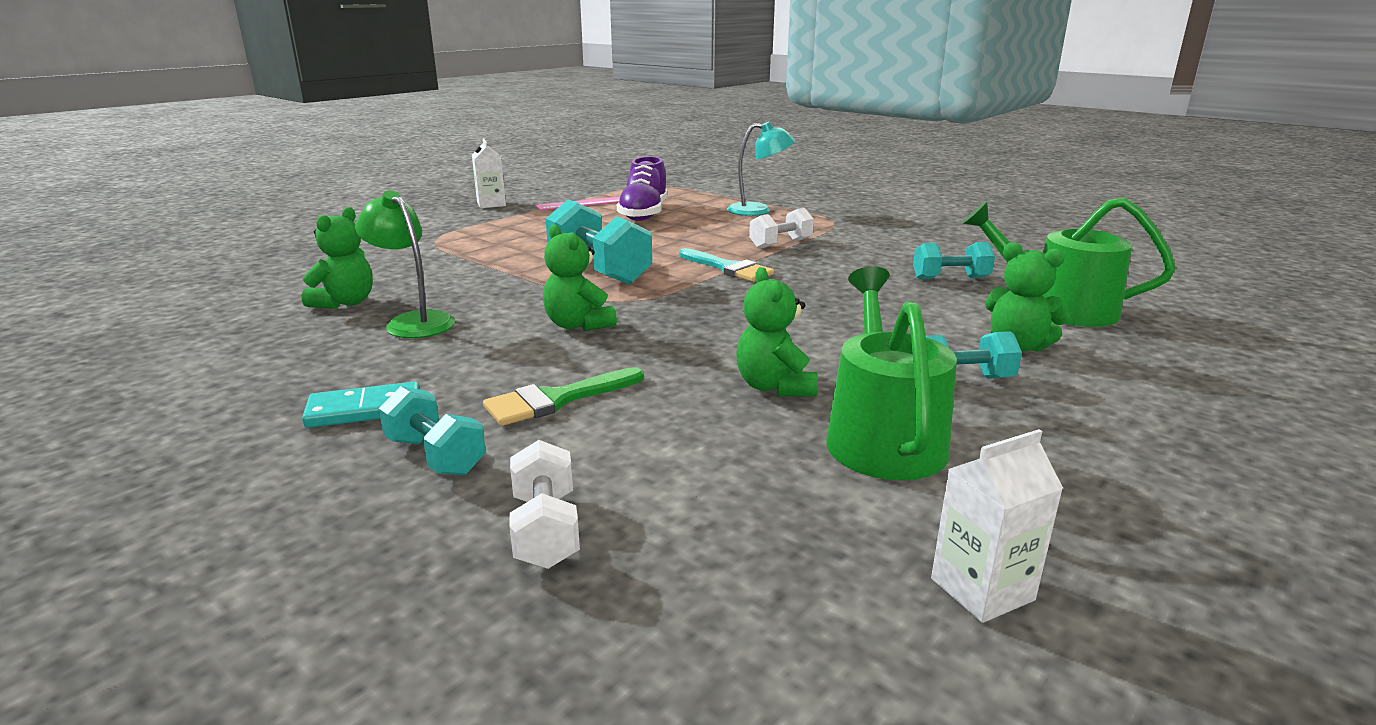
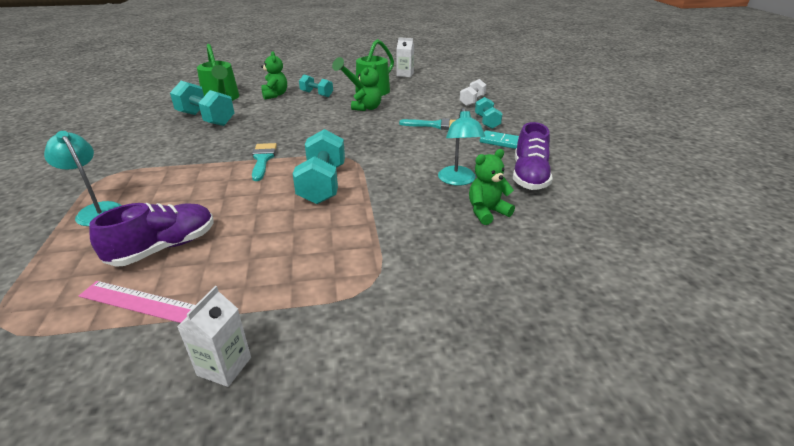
camera: 140 degrees left, 10 degrees up
green lamp [355,190,455,338] -> turquoise lamp [438,108,485,186]
green brush [483,367,644,426] -> turquoise brush [399,118,455,130]
green teddy bear [543,224,617,331] -> none
white dumbbell [749,208,814,249] -> none
turquoise dumbbell [913,242,995,280] -> turquoise dumbbell [170,81,235,126], size x1.71
none -> purple shoe [513,122,552,190]

